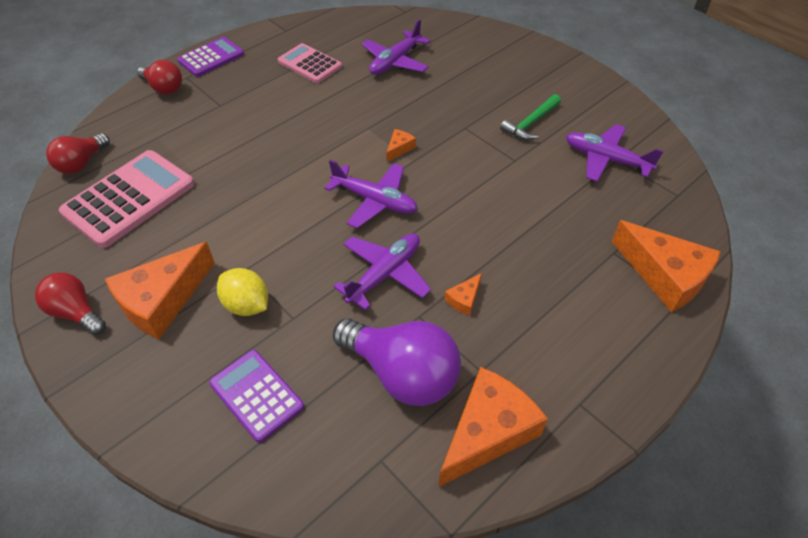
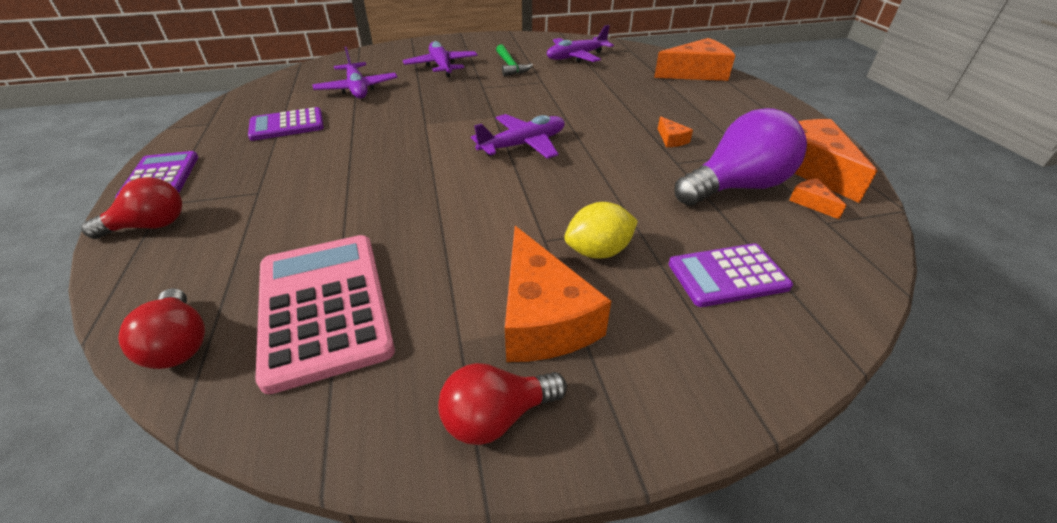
camera: 60 degrees left, 10 degrees down
pink calculator [278,43,342,83] -> purple calculator [248,107,324,141]
purple plane [333,234,431,310] -> purple plane moved to [403,41,478,77]
orange cheese [386,129,416,162] -> orange cheese moved to [789,178,847,219]

